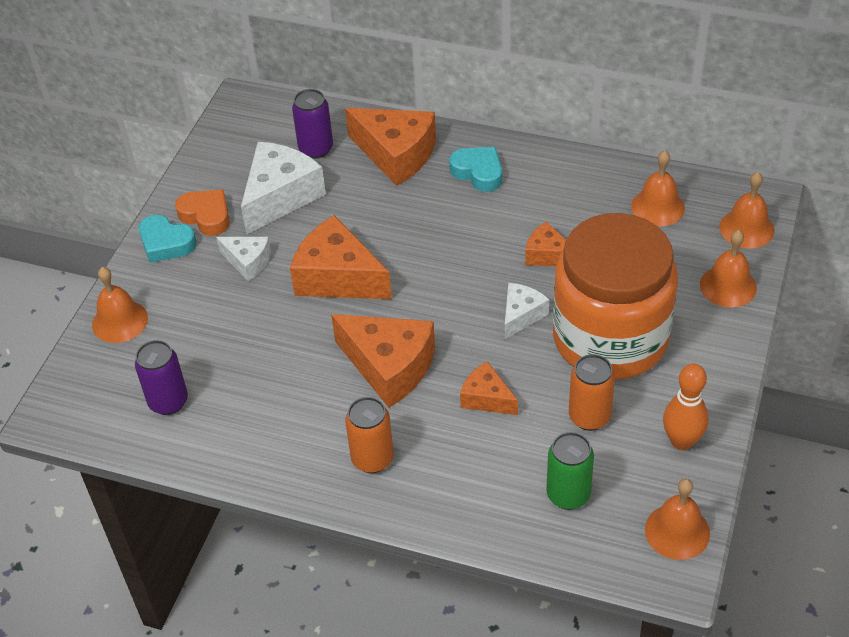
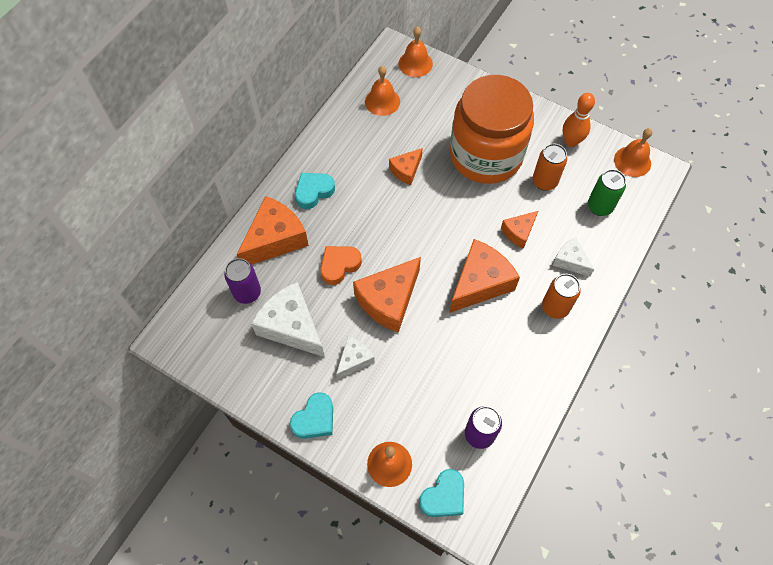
camera: 80 degrees left, 15 degrees up
orange heart [175,189,229,236] -> orange heart moved to [321,246,362,285]
white cheese [505,283,549,339] -> white cheese moved to [552,238,594,277]
orange bell [700,230,757,308] -> none
none -> turquoise heart [419,469,464,517]

